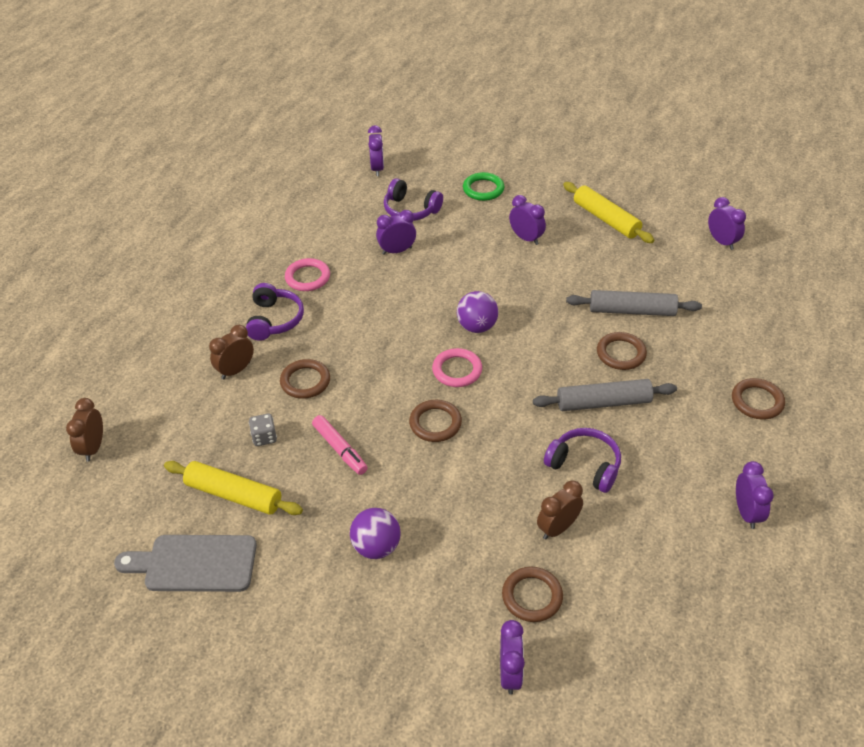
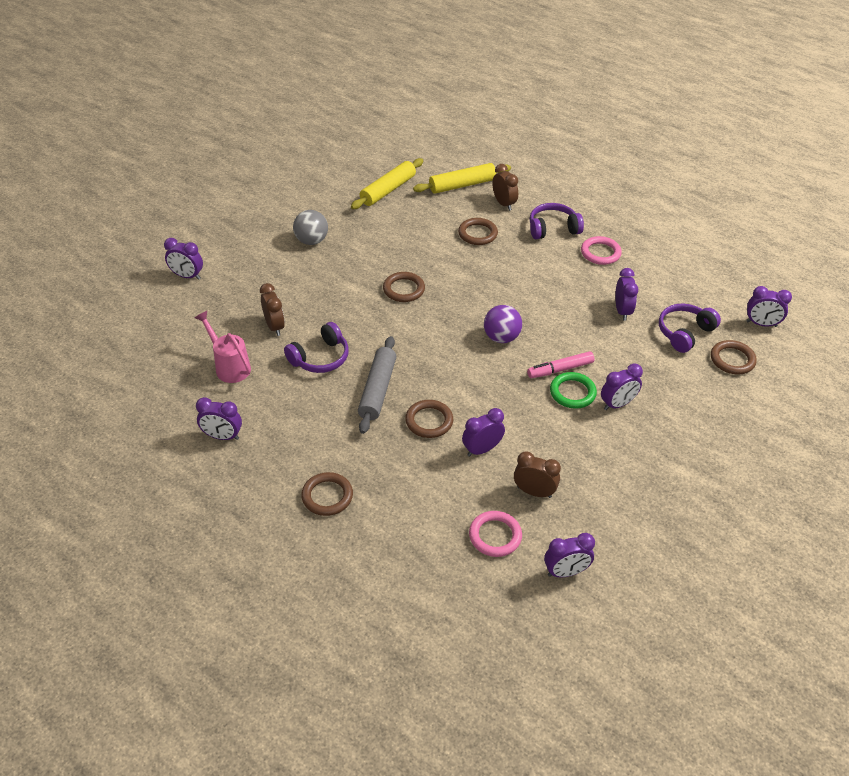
camera: 105 degrees right, 0 degrees up
brown clock [66,398,103,462] -> brown clock moved to [514,451,561,498]
grey cutting board [114,535,257,592] -> none
purple headphones [246,283,304,341] -> purple headphones turned 150 degrees clockwise [530,203,584,239]
grey dice [249,413,277,446] -> none
pink marker [312,415,368,475] -> pink marker moved to [527,351,595,378]
purple ball [350,508,401,559] -> grey ball [293,210,328,245]
pink ring [432,348,482,387] -> pink ring moved to [469,511,522,557]
green ring [463,172,504,201] -> green ring moved to [550,372,597,409]
brown ring [502,567,563,622] -> brown ring moved to [711,340,757,374]
yellow rolling pin [563,182,654,243] -> yellow rolling pin moved to [413,163,511,194]
grey rolling pin [566,290,702,316] -> purple clock [462,408,505,457]
none -> pink watering can [195,311,251,383]

